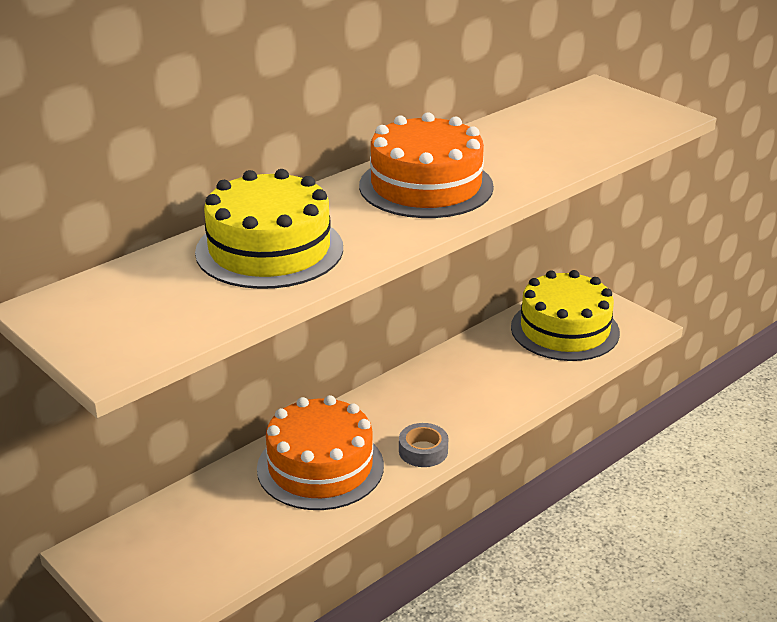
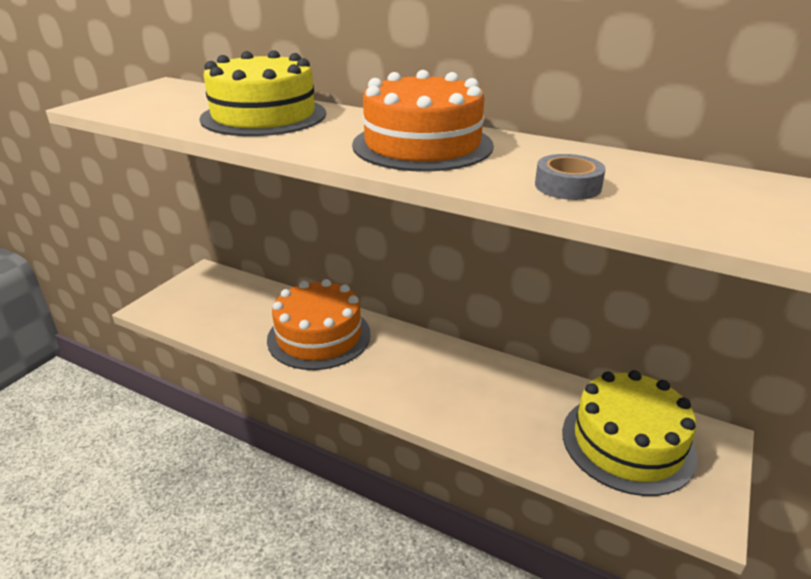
camera: 70 degrees right, 0 degrees up
grey tape [399,423,448,467] -> grey tape moved to [535,154,606,200]

